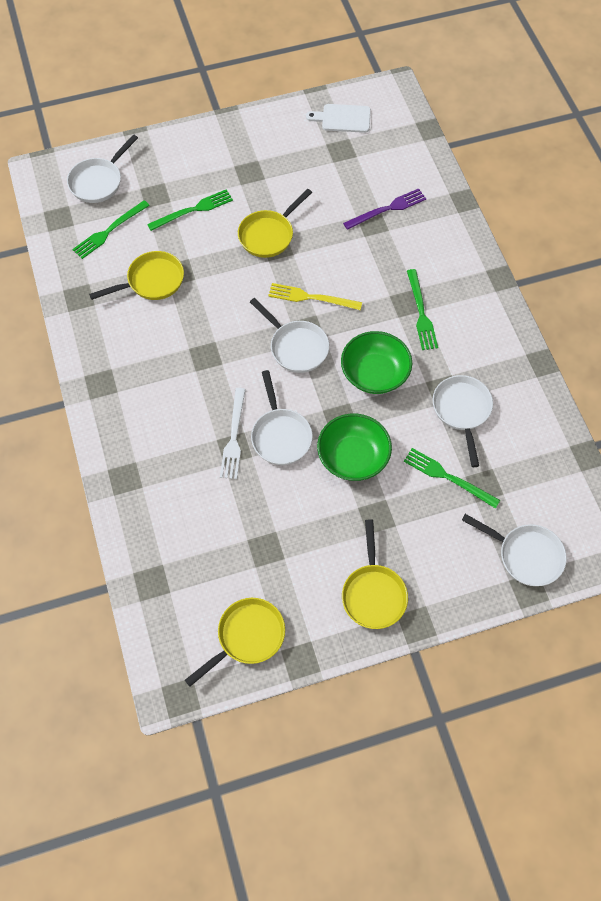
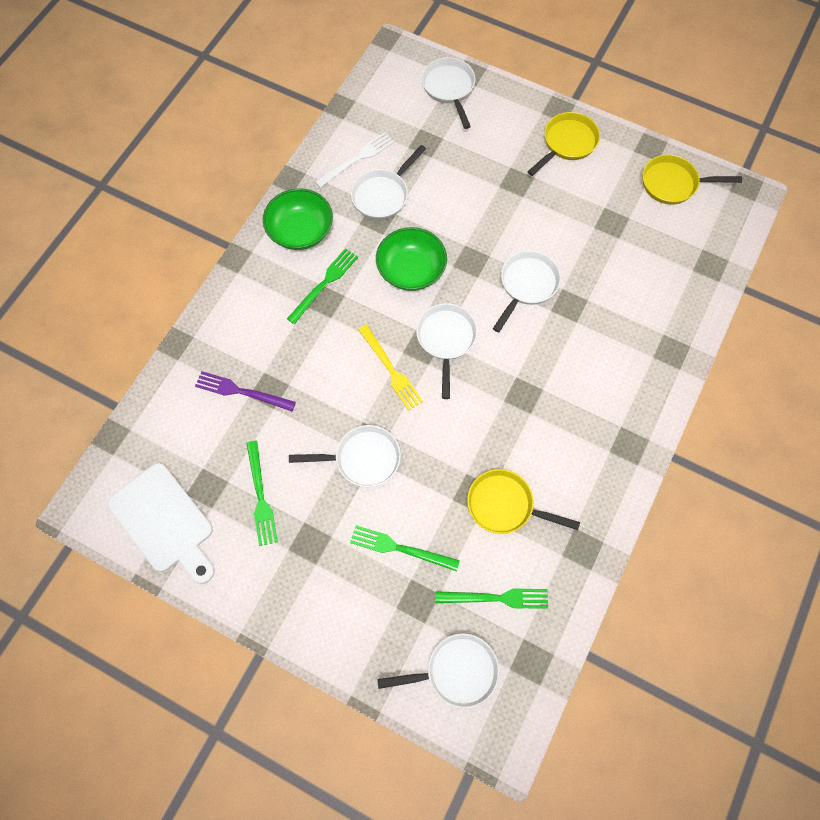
camera: 135 degrees left, 5 degrees up
white fork [220,388,246,479] -> white fork moved to [315,132,394,188]
yellow pan [238,189,312,258] -> white pan [289,425,401,487]
white cutting board [306,104,371,133] -> white cutting board [108,463,215,584], size x1.59
green bowl [317,413,392,481] -> green bowl moved to [263,189,333,250]
green fork [404,448,500,509] -> green fork moved to [246,441,278,546]

